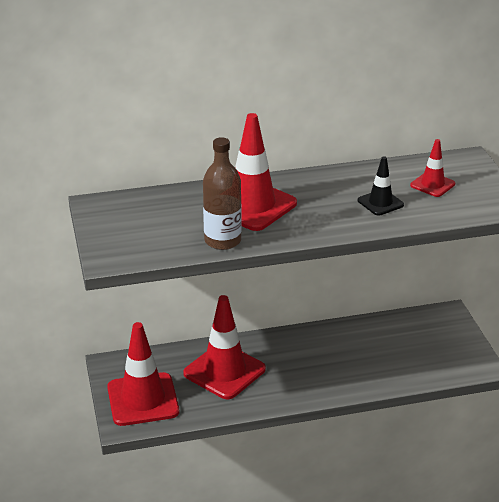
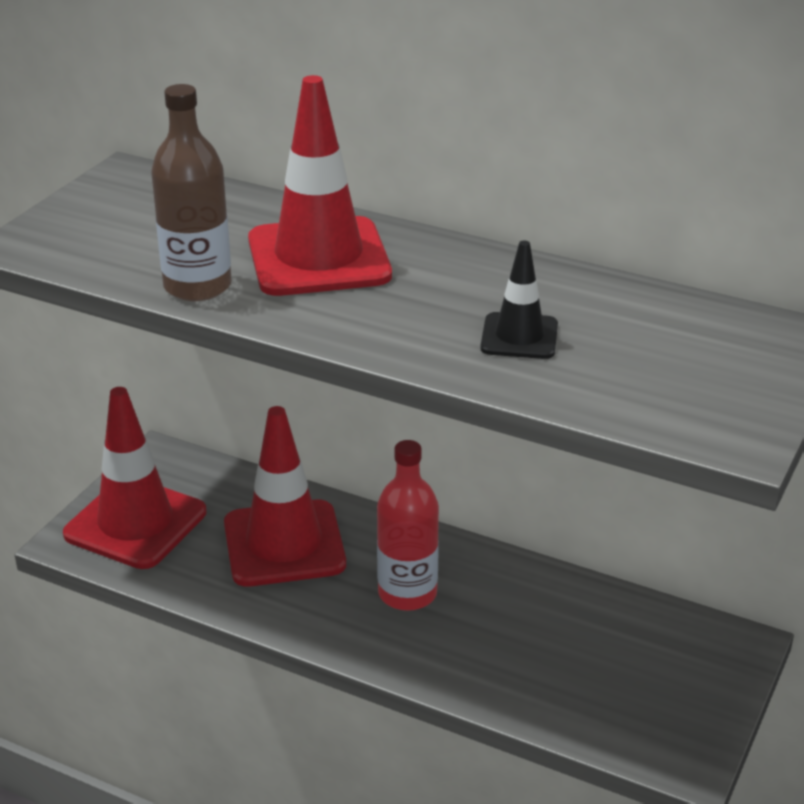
camera: 40 degrees right, 0 degrees up
red traffic cone [410,139,455,197] -> none
none -> red bottle [377,440,439,611]

